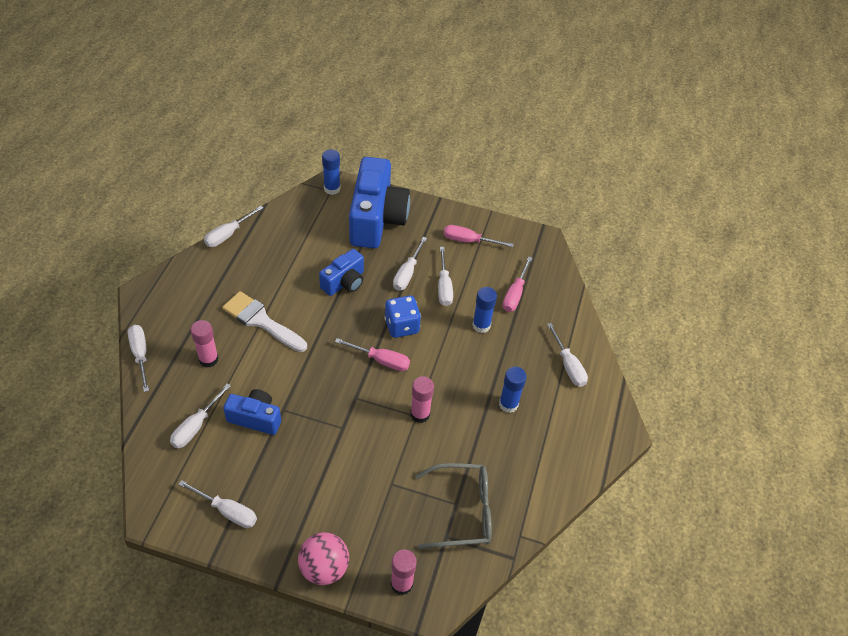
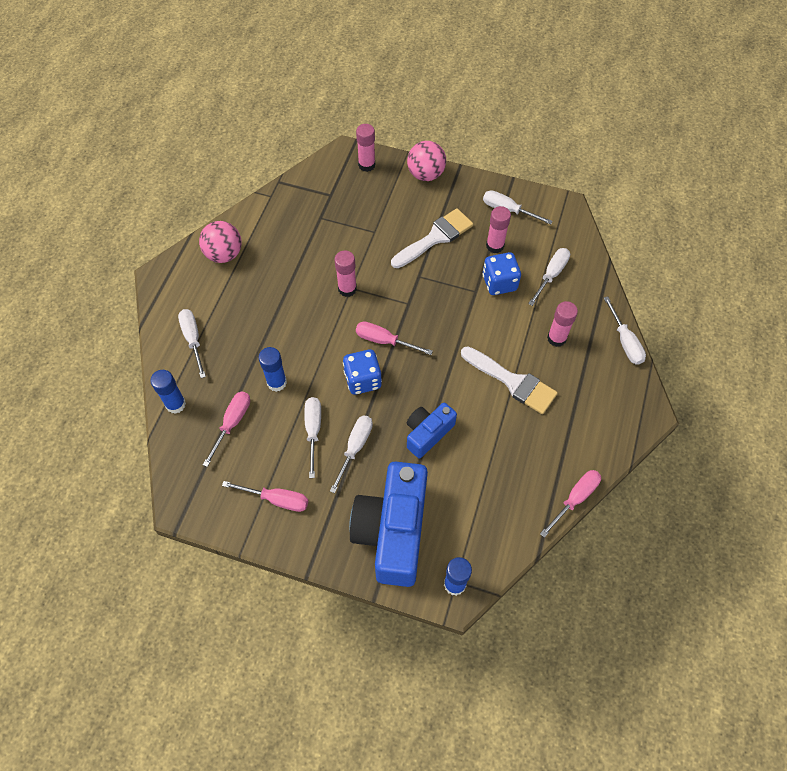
camera: 175 degrees left, 10 degrees up
white screwdriver [204,206,263,247] -> pink screwdriver [540,470,601,538]
blue camera [223,389,281,435] -> blue dice [482,252,521,295]
grey glasses [416,463,492,549] -> none
blue glue stick [499,367,527,413] -> blue glue stick moved to [150,370,186,414]
none -> pink ball [199,221,242,263]
none -> white brush [391,208,473,268]
none -> pink glue stick [486,206,511,253]

